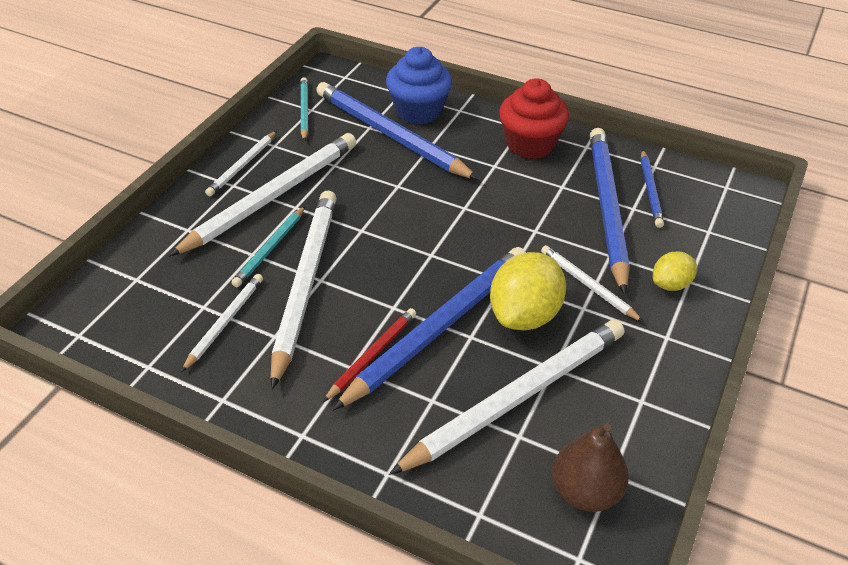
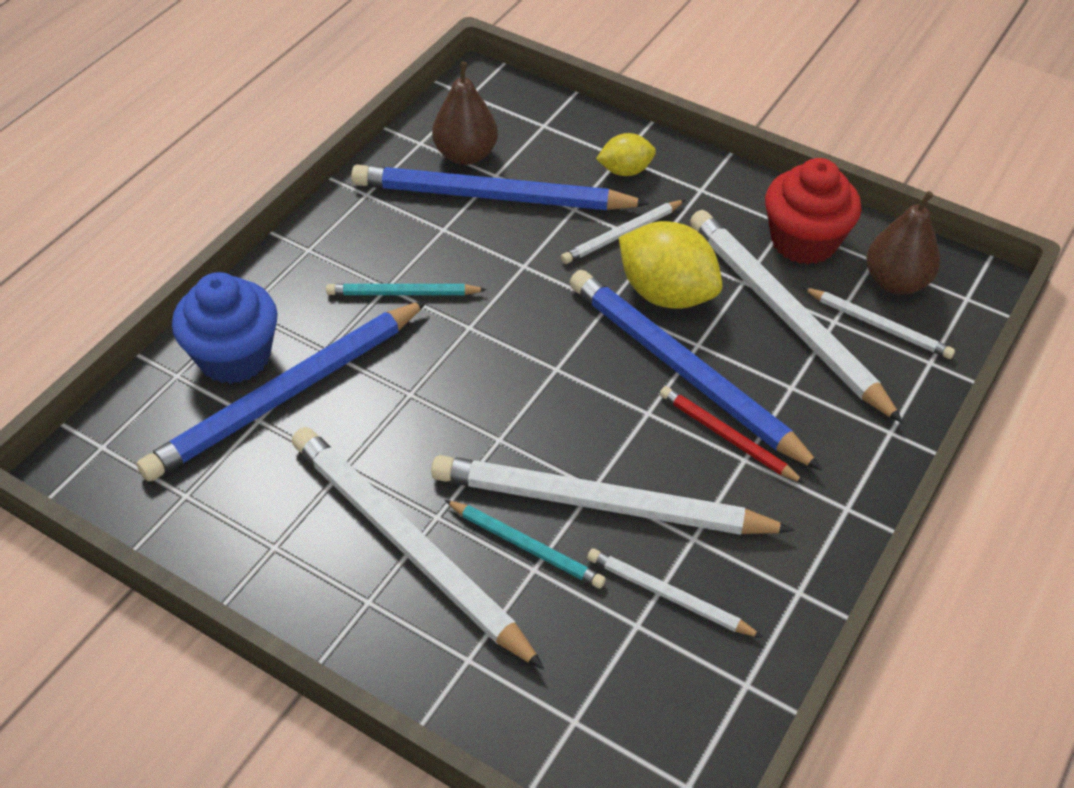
camera: 85 degrees left, 5 degrees up
white pencil [205,131,277,196] -> white pencil moved to [803,288,955,359]
turquoise pencil [300,77,308,142] -> turquoise pencil moved to [326,284,487,295]
red cupcake [499,78,569,159] -> red cupcake moved to [765,158,861,264]
blue pencil [641,149,664,228] -> brown pear [432,62,498,165]
yellow lemon [653,252,697,291] -> yellow lemon turned 75 degrees counterclockwise [596,133,656,176]

